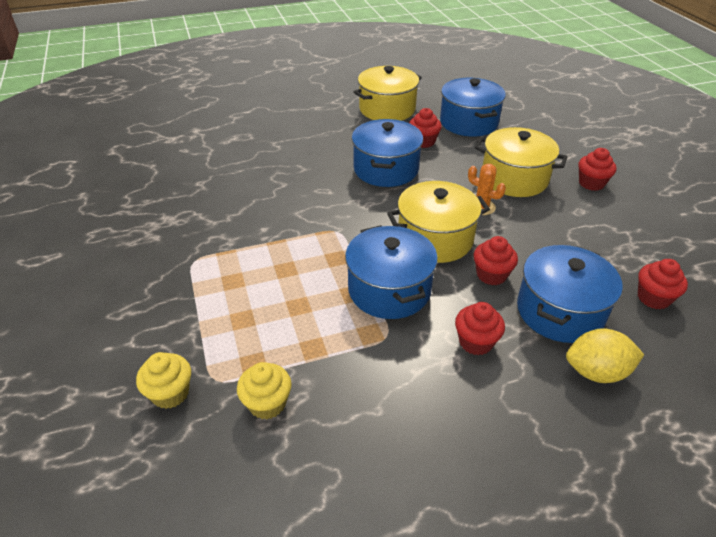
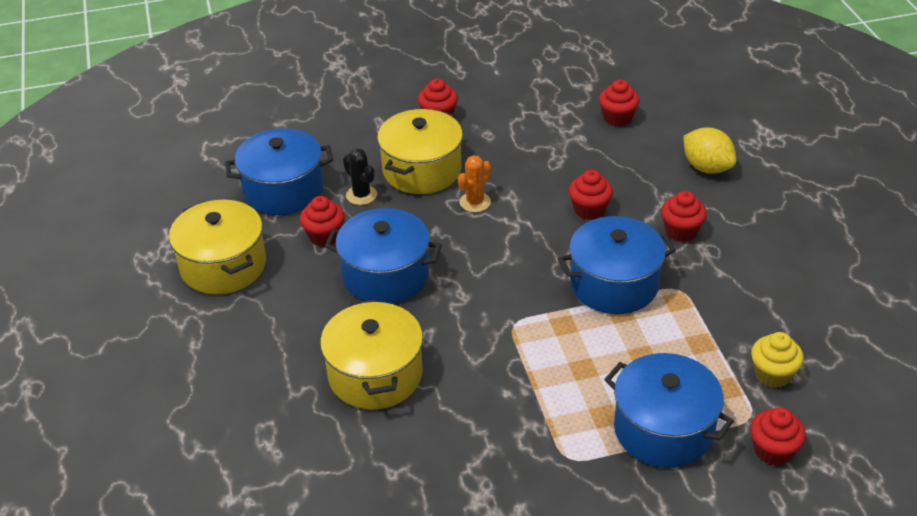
camera: 85 degrees left, 0 degrees up
yellow cupcake [136,352,191,409] -> red cupcake [750,407,806,466]
yellow pot [387,181,490,263] -> yellow pot moved to [320,299,423,410]
blue pot [517,245,623,343] -> blue pot moved to [604,353,734,468]
yellow lemon [566,328,644,383] -> yellow lemon turned 45 degrees counterclockwise [683,127,736,174]
none -> black cactus [343,148,377,205]

